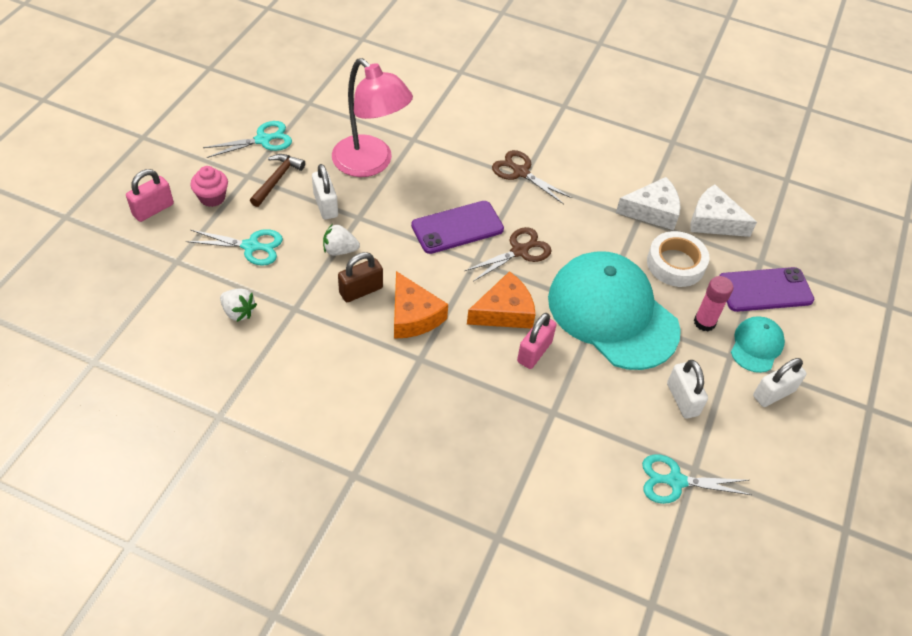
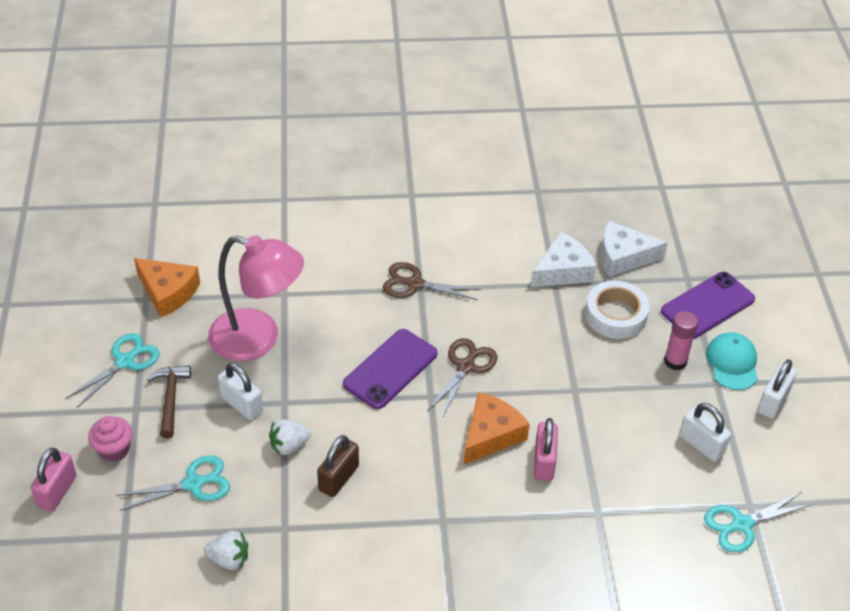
camera: 25 degrees left, 5 degrees down
orange cheese [394,271,448,339] -> orange cheese moved to [134,258,200,317]
turquoise cap [548,251,681,370] -> none

